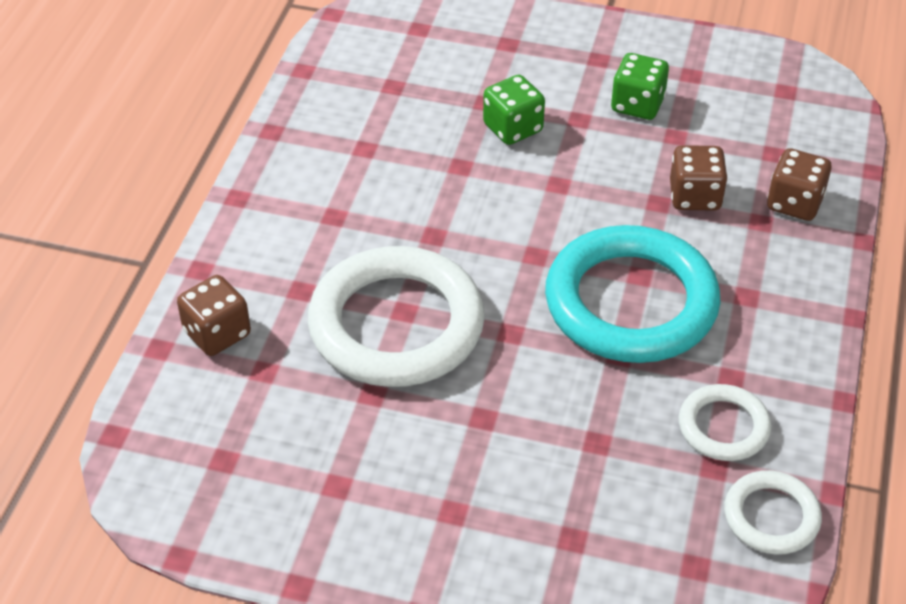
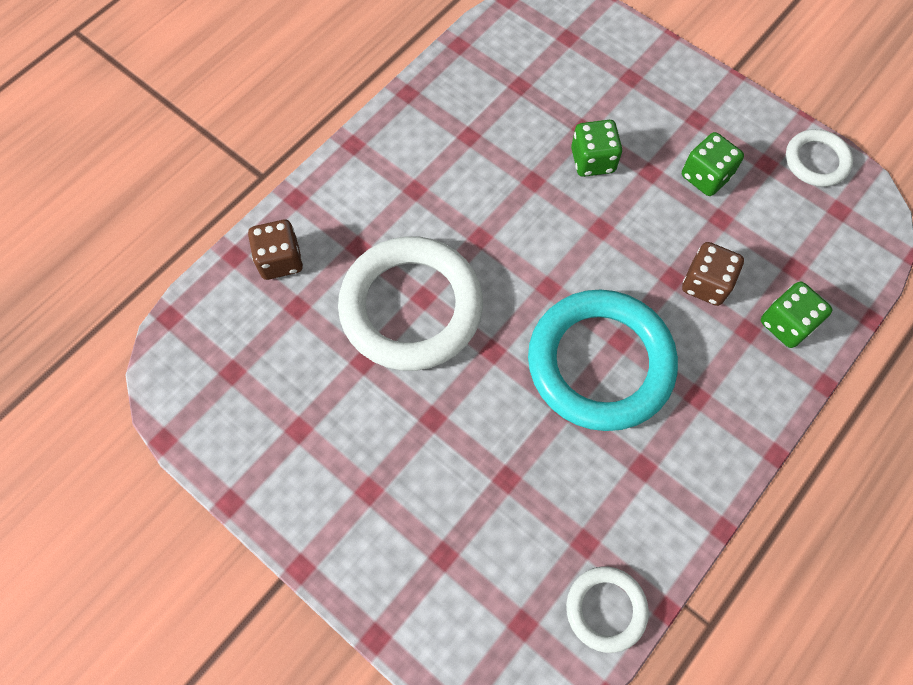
camera: 25 degrees right, 20 degrees up
white ring [679,384,771,461] -> white ring moved to [786,129,853,187]
brown dice [767,148,832,221] -> green dice [761,281,832,348]

